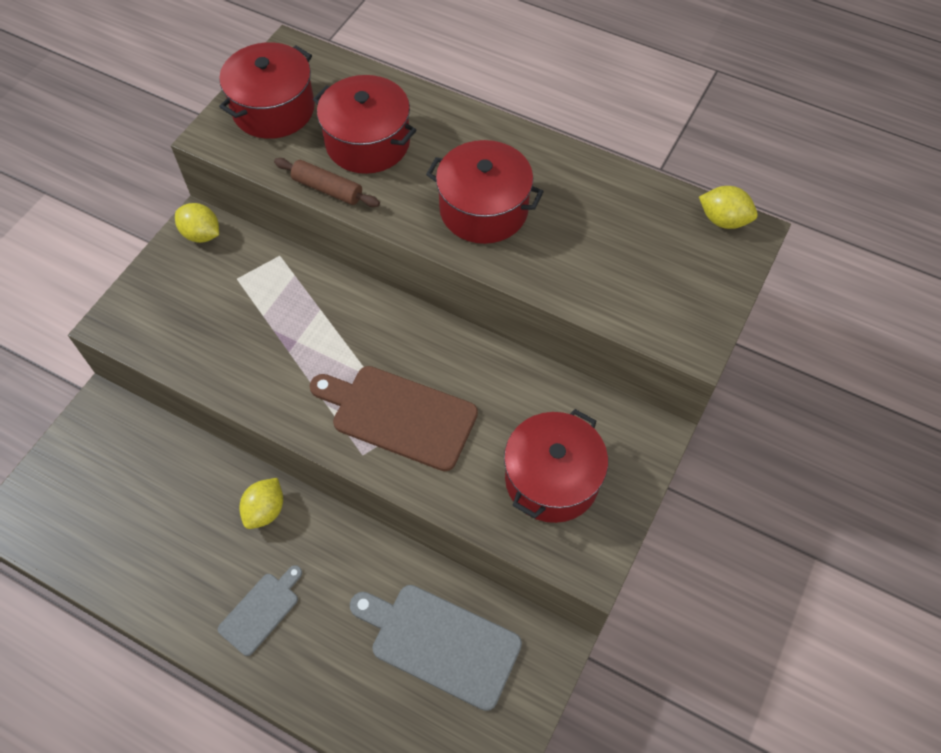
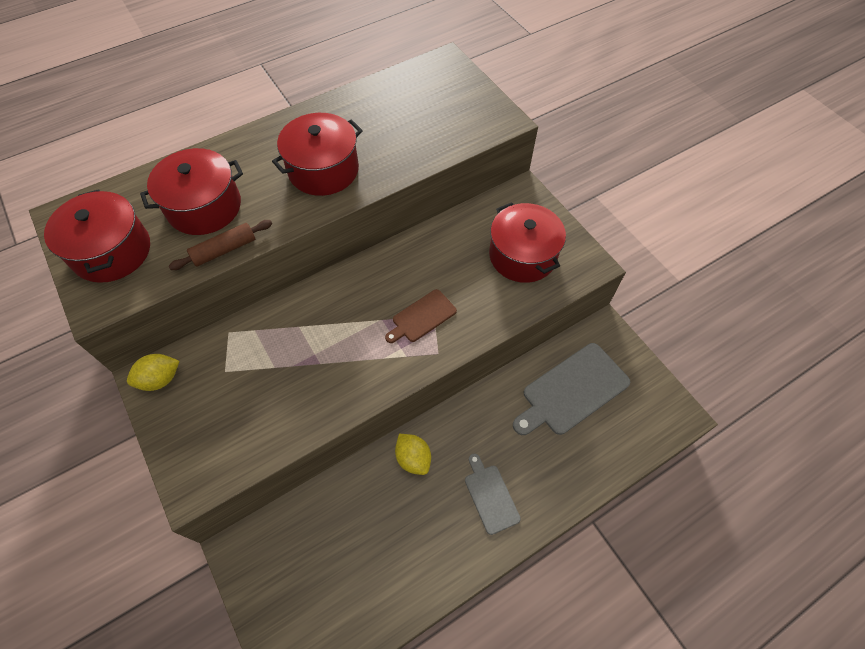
camera: 60 degrees left, 0 degrees up
brown cutting board [310,366,478,471] -> brown cutting board [385,289,457,343], size x0.57
yellow lemon [699,186,758,229] -> none

